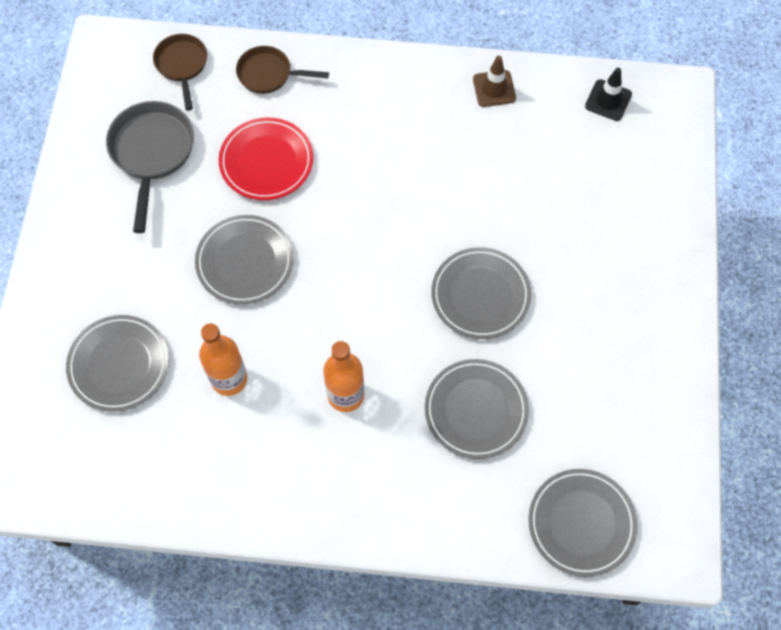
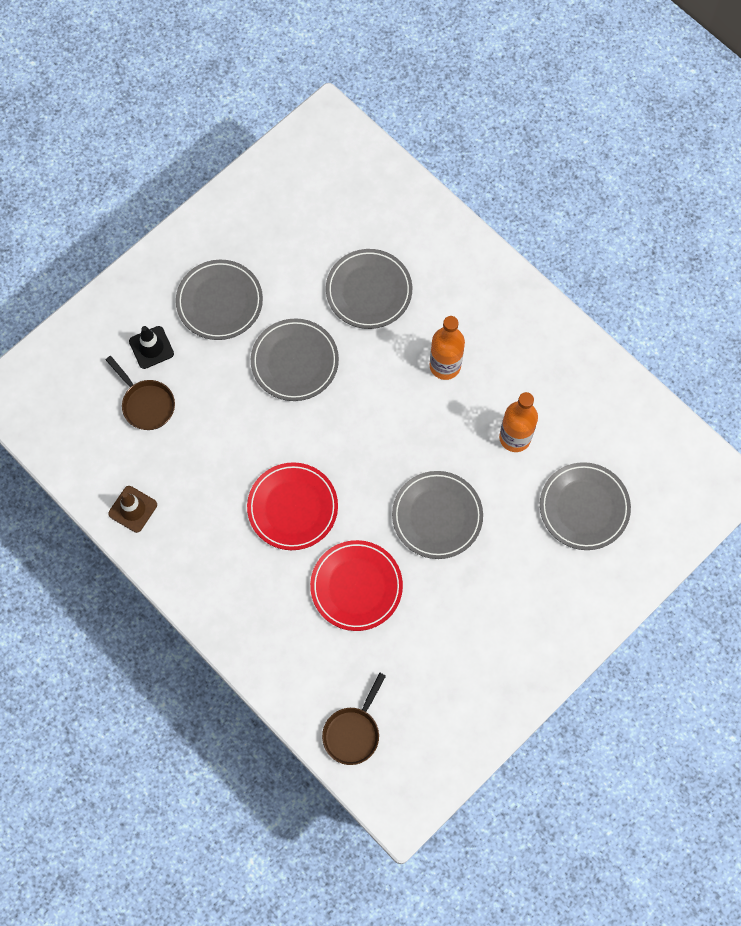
camera: 140 degrees left, 5 degrees up
grey pan [106,101,194,233] -> none
brown pan [236,46,329,94] -> brown pan moved to [106,356,175,430]
grey plate [528,469,637,577] -> grey plate moved to [176,260,263,340]
black traffic cone [585,68,632,121] -> black traffic cone moved to [129,326,174,369]
none -> red plate [247,462,338,550]

